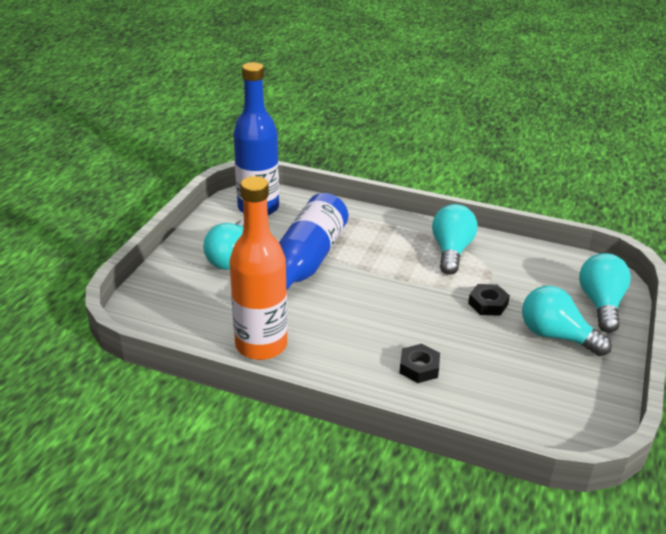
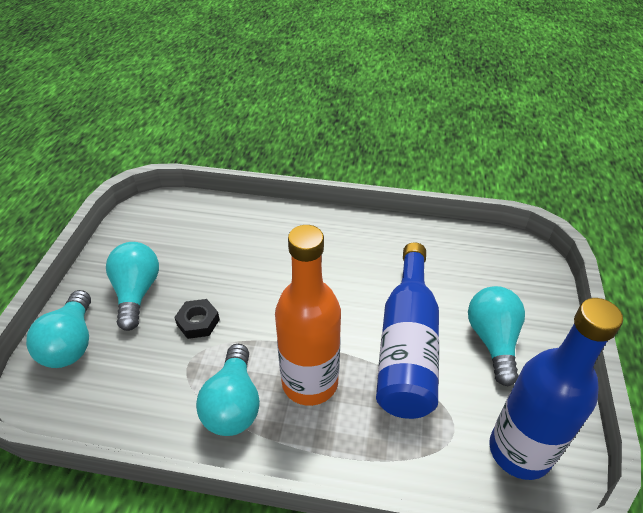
camera: 170 degrees right, 10 degrees up
orange bottle [229,176,288,360] -> orange bottle moved to [275,225,341,406]
black nut [399,344,440,383] -> none
turquoise light bulb [522,286,612,356] -> turquoise light bulb turned 120 degrees counterclockwise [106,242,159,331]

